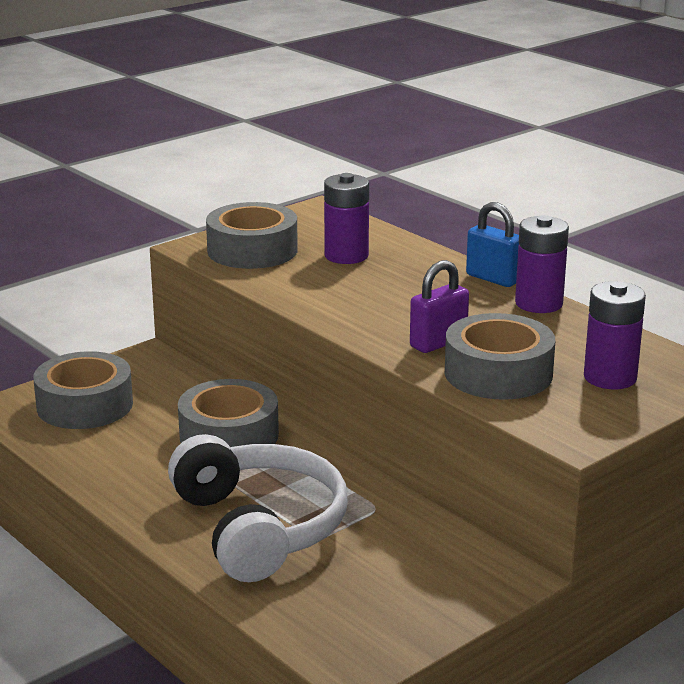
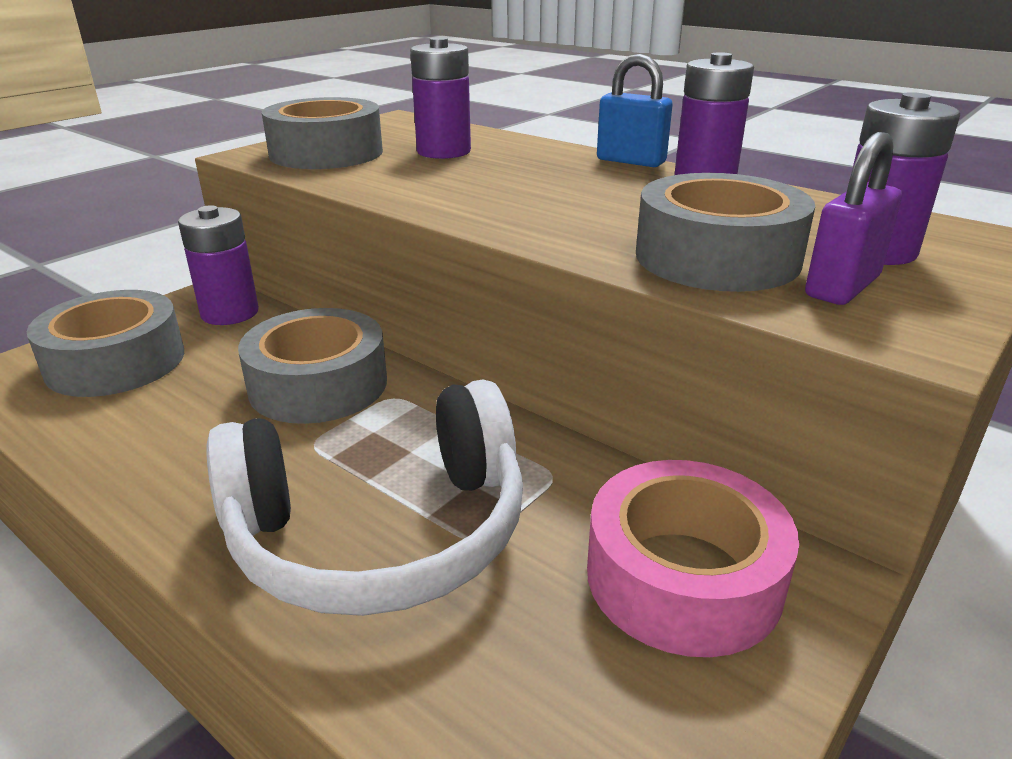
camera: 10 degrees left, 5 degrees up
white headphones [168,434,347,582] -> white headphones turned 105 degrees clockwise [206,380,523,616]
purple padlock [410,260,469,353] -> purple padlock moved to [805,132,902,305]
none -> purple battery [178,205,259,325]
none -> pink tape [587,460,799,657]

